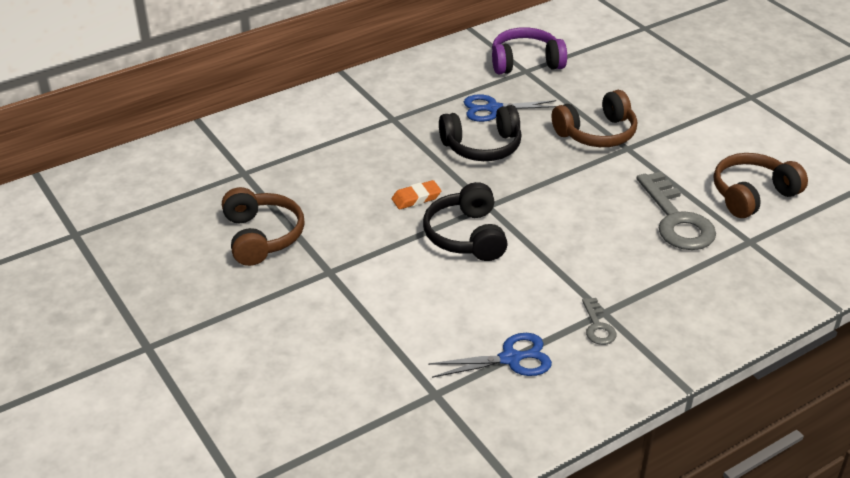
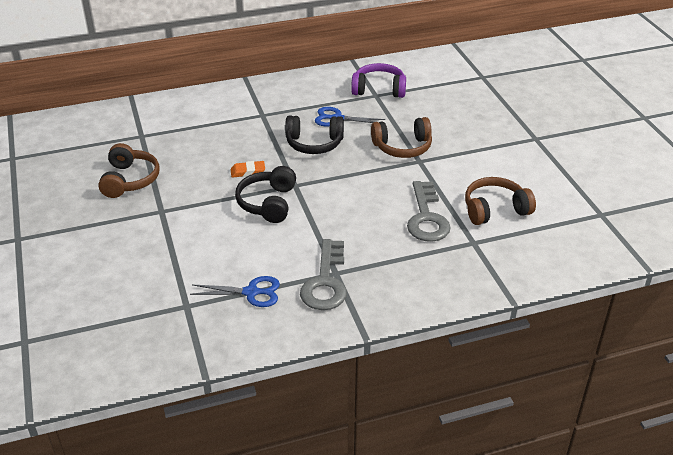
camera: 15 degrees right, 0 degrees up
grey key [582,298,616,345] -> grey key [300,239,347,310], size x2.06

